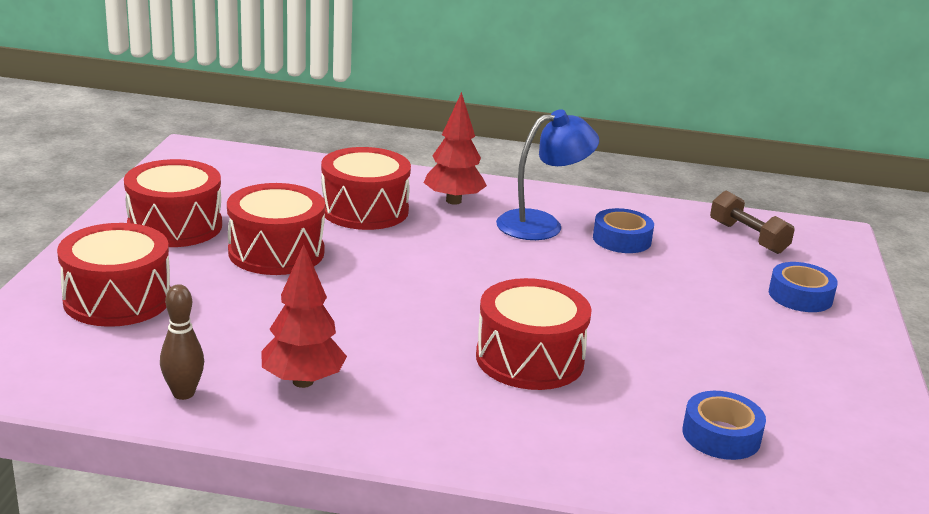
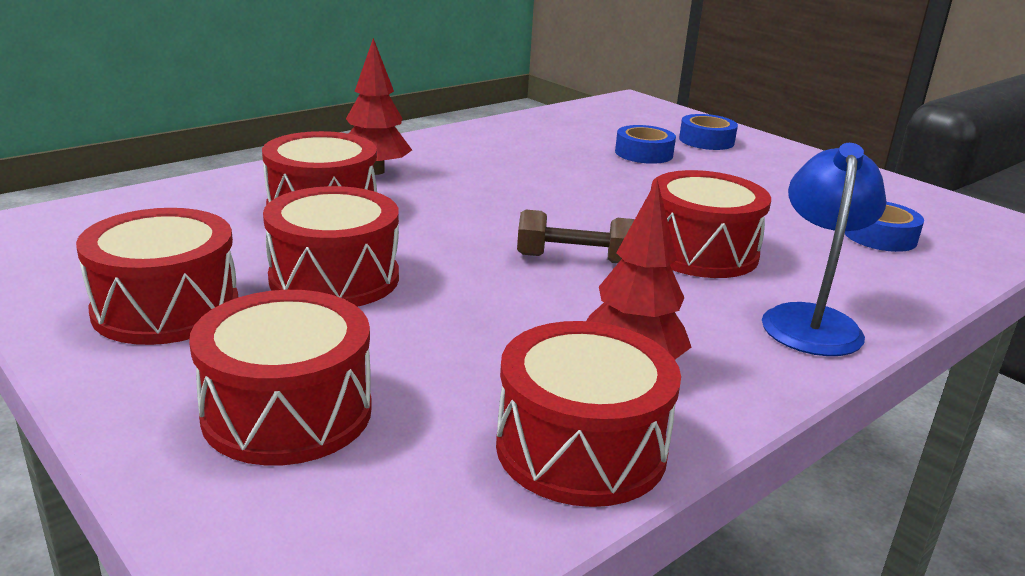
camera: 50 degrees left, 0 degrees up
brown bowling pin [160,284,204,400] -> red drum [496,321,681,507]
blue lamp [496,109,599,240] -> blue lamp moved to [762,143,887,356]
blue tape [593,208,654,253] -> blue tape moved to [615,125,676,164]
brown dumbbell [710,191,795,254] -> brown dumbbell moved to [517,210,635,263]

